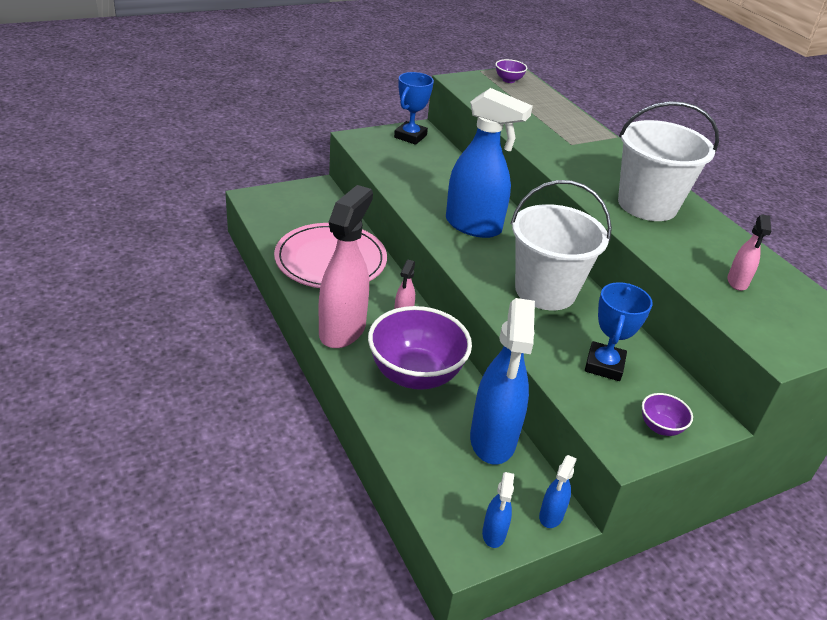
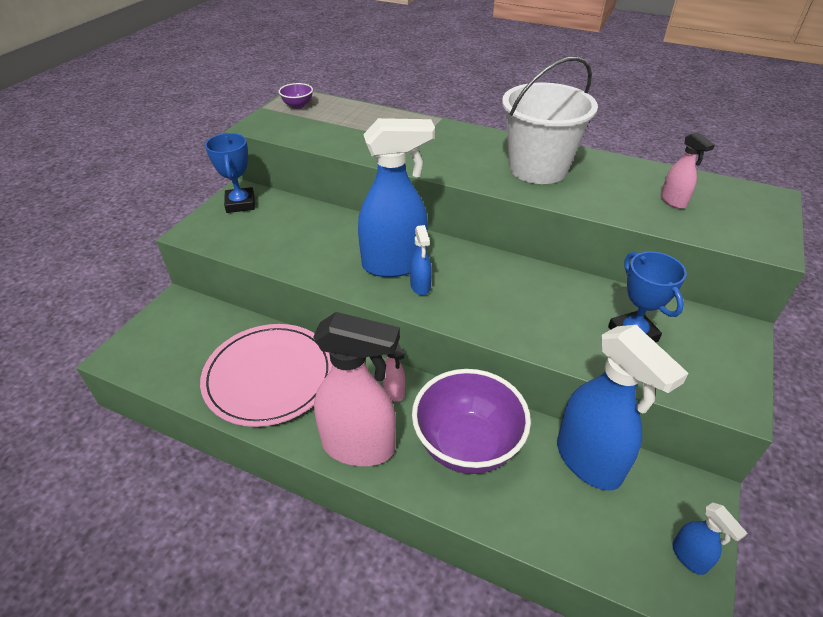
camera: 35 degrees left, 5 degrees up
pink spray bottle [319,185,373,348] -> pink spray bottle turned 120 degrees clockwise [313,312,400,466]
white bucket [511,180,612,310] -> none
blue spray bottle [539,455,577,528] -> blue spray bottle moved to [410,225,432,295]
purple bowl [642,393,693,436] -> none

